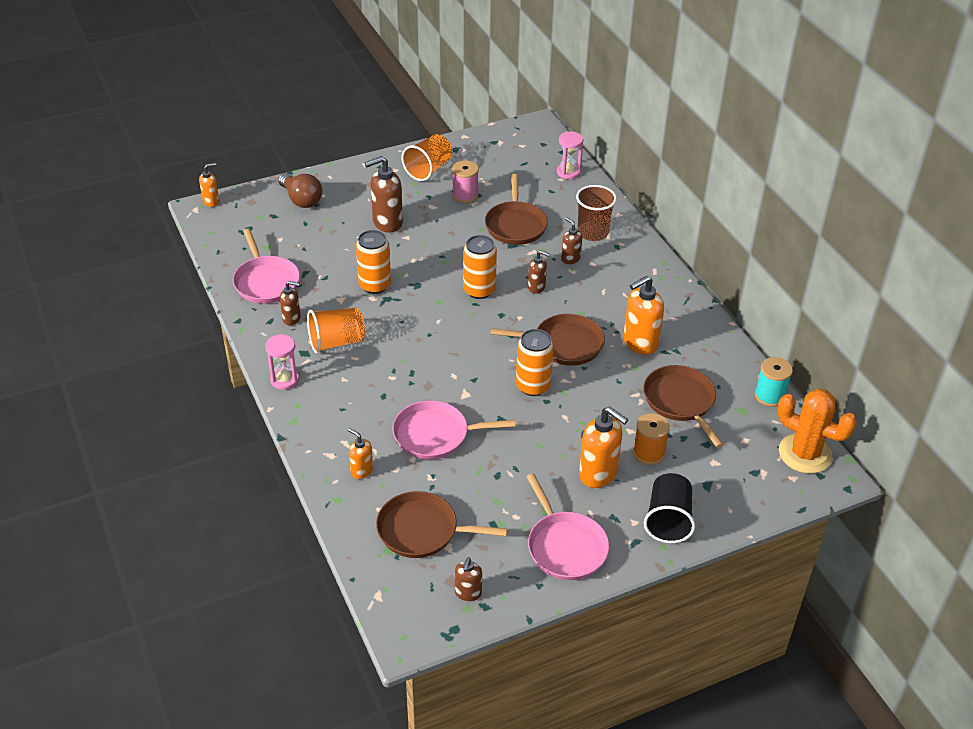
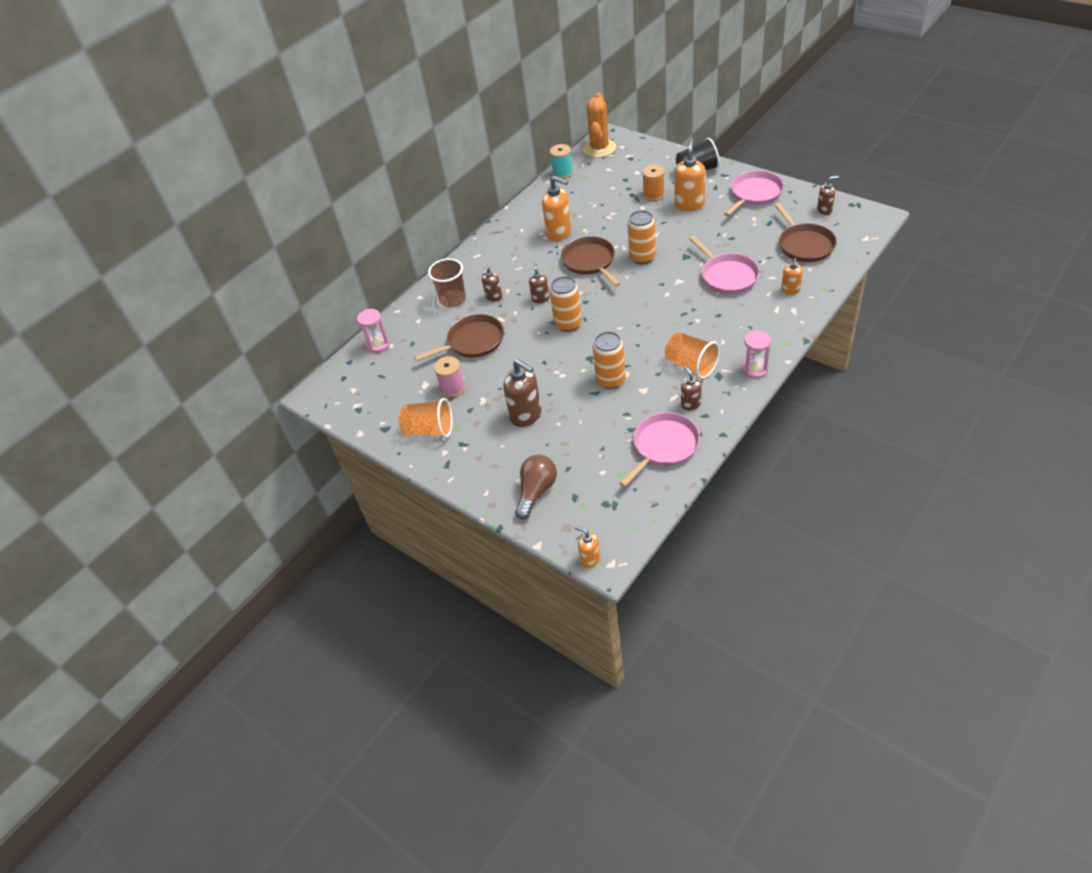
camera: 110 degrees left, 5 degrees up
brown pan [643,365,724,448] -> none

